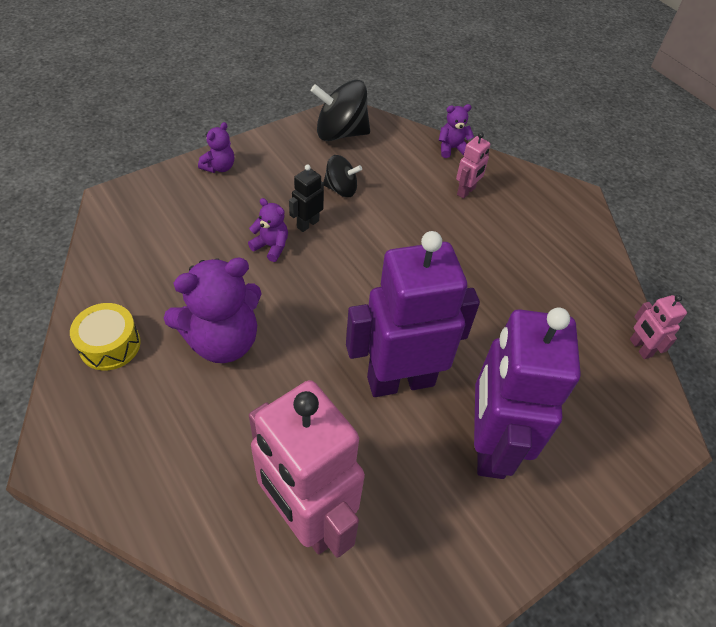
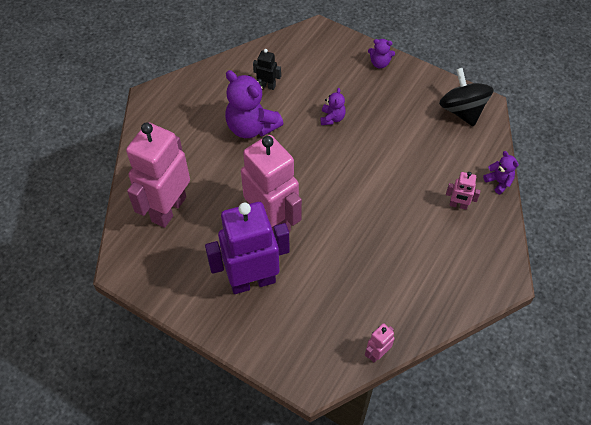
camera: 70 degrees right, 5 degrees up
yellow drum [70,303,141,371] -> none
black robot [289,164,324,232] -> black robot moved to [253,49,281,90]
black spinning top [323,155,362,197] -> none
purple robot [346,231,480,397] -> pink robot [241,135,302,233]

